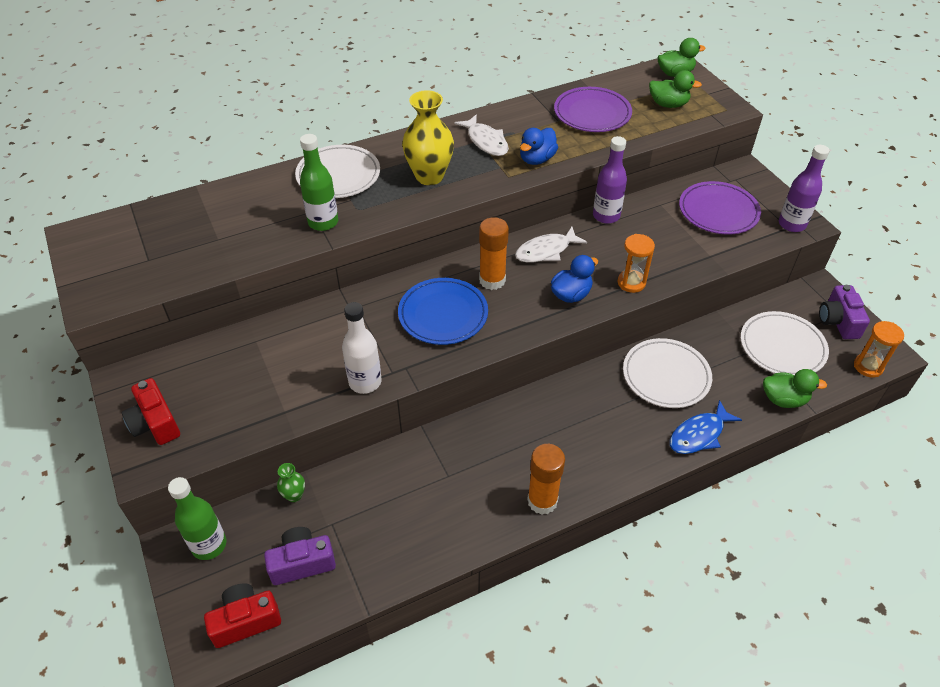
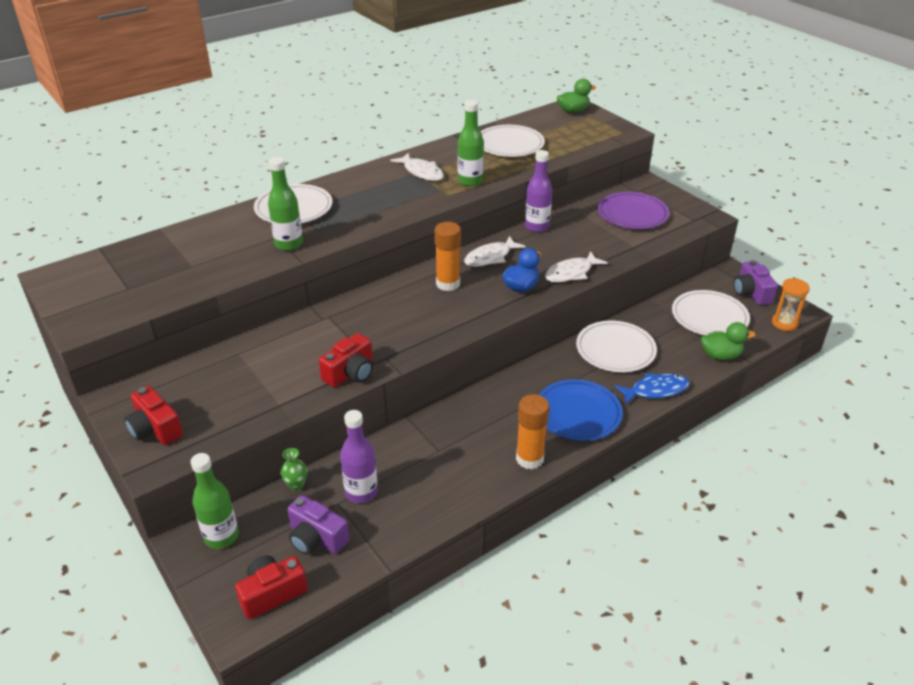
camera: 10 degrees left, 10 degrees down
purple camera [264,527,336,585] -> purple camera turned 120 degrees counterclockwise [287,495,349,555]
white bottle [342,302,381,394] -> red camera [319,333,373,387]
blue plate [398,278,488,345] -> blue plate moved to [539,379,623,441]
yellow vase [402,90,454,185] -> none
blue duck [520,128,558,165] -> green bottle [458,100,484,186]
purple plate [554,87,632,132] -> white plate [481,125,545,157]
orange hourglass [617,234,655,293] -> white fish [545,251,608,282]
green duck [649,70,702,108] -> none
blue fish [670,400,742,454] -> blue fish turned 150 degrees counterclockwise [614,373,690,405]
purple bottle [779,145,830,232] -> purple bottle moved to [340,410,378,503]

